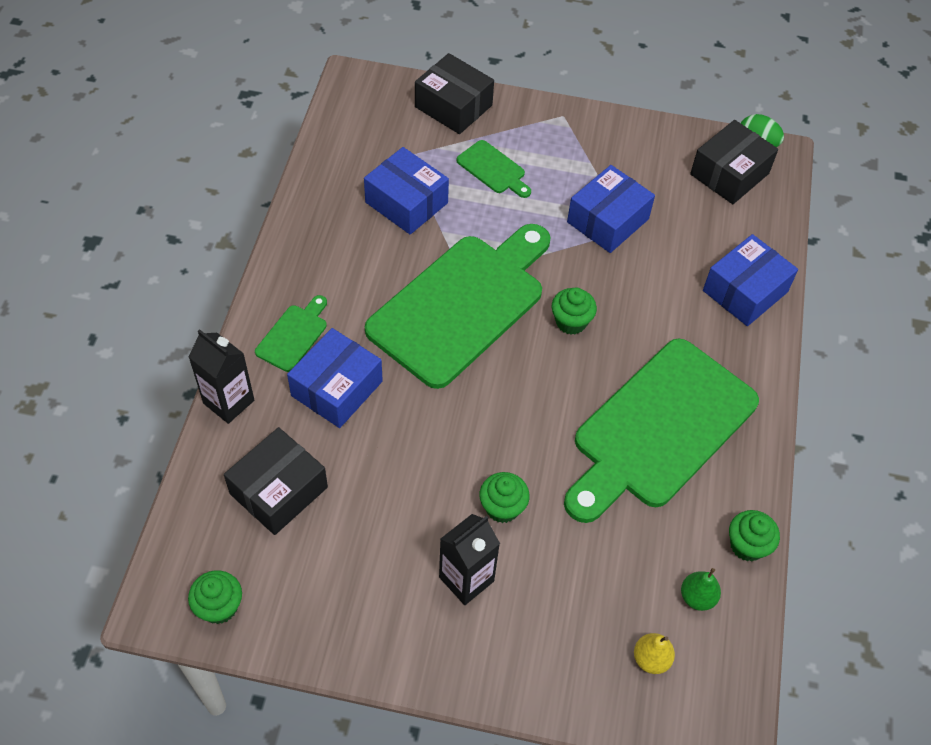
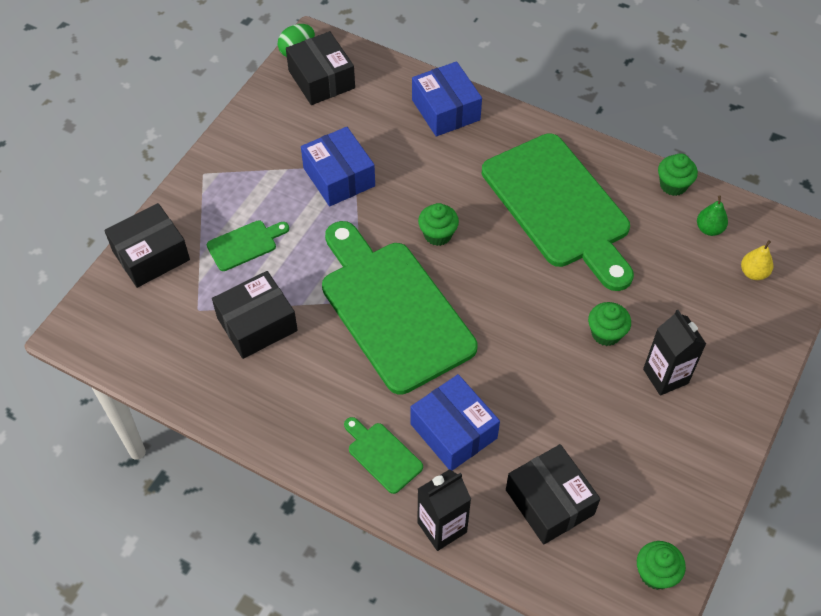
camera: 70 degrees left, 0 degrees up
blue box [364,147,449,235] -> black box [212,271,298,359]

